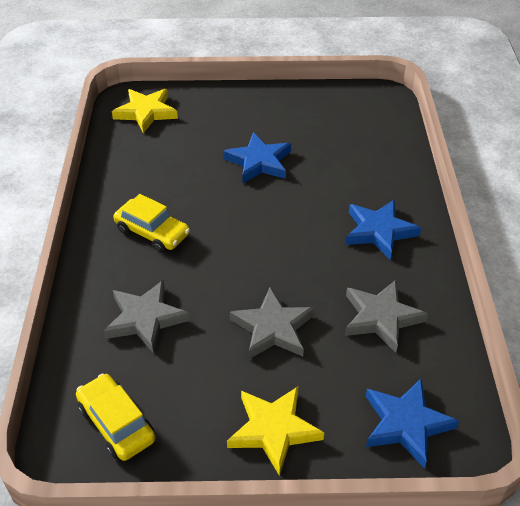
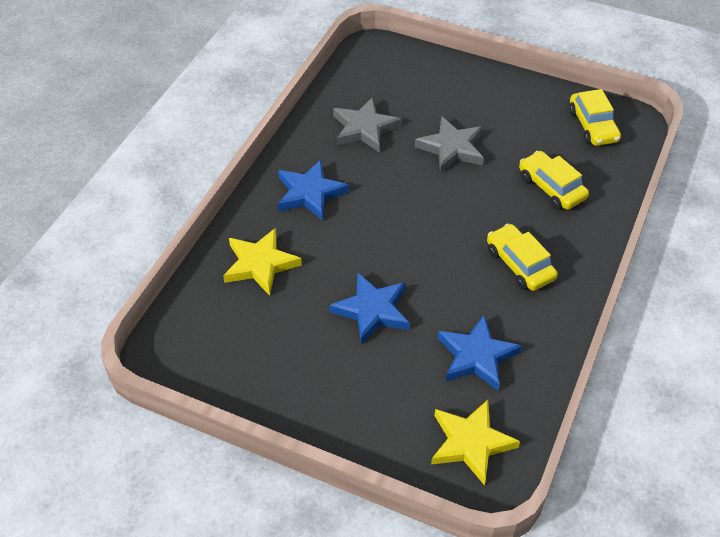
camera: 155 degrees left, 5 degrees up
grey star [103,280,190,354] -> yellow car [519,151,589,210]
yellow star [227,387,324,476] -> yellow star moved to [223,228,302,296]
blue star [366,379,459,469] -> blue star moved to [438,315,522,391]

